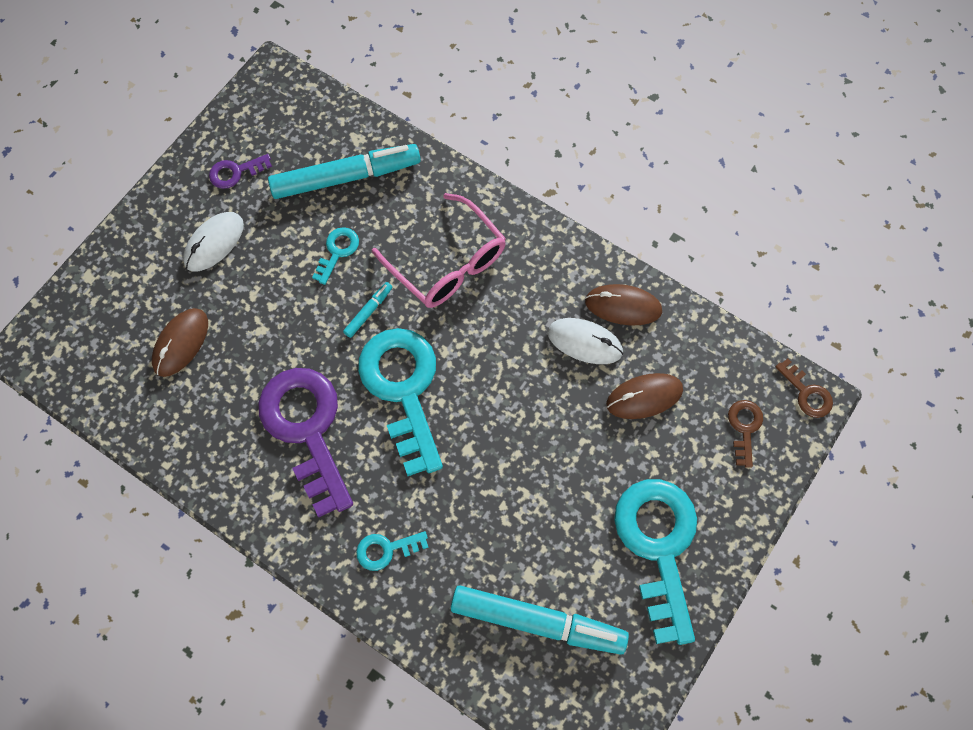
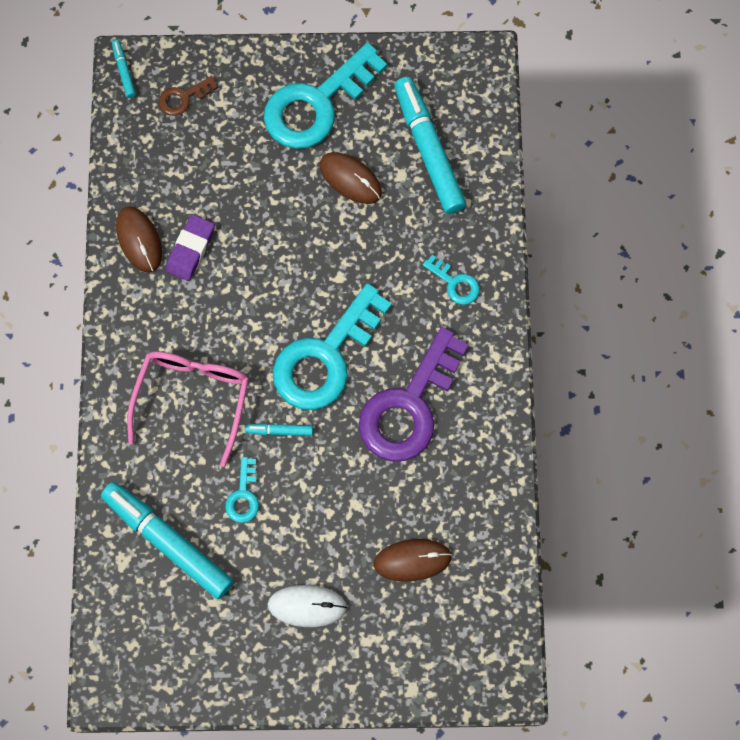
camera: 125 degrees left, 5 degrees up
purple key [209,154,272,189] -> none
turquoise key [312,227,359,285] -> turquoise key turned 75 degrees counterclockwise [225,457,259,523]
white mouse [547,318,623,364] -> purple eraser [166,215,215,281]
brown mouse [606,373,683,419] -> brown mouse moved to [320,152,382,204]
brown key [775,358,833,418] -> turquoise marker [112,40,136,98]

